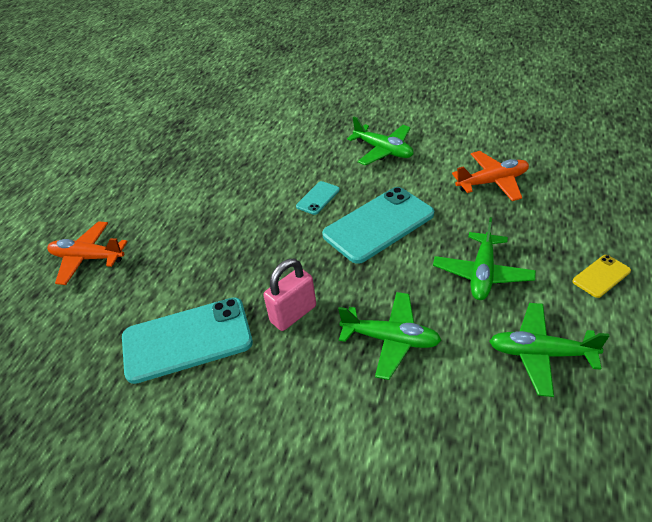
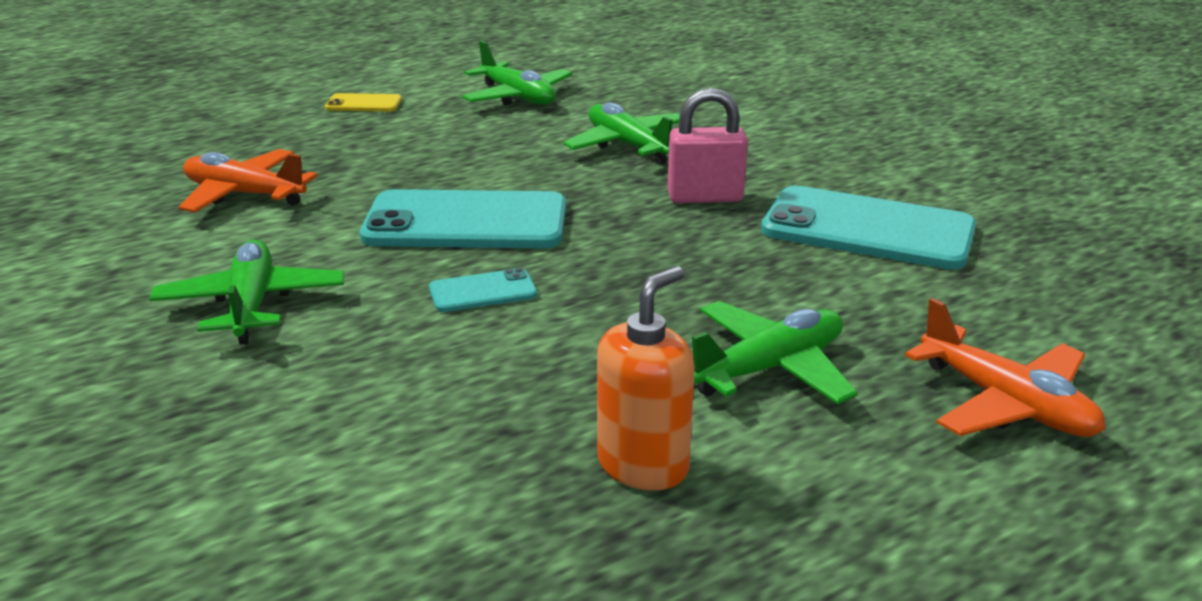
camera: 145 degrees left, 15 degrees down
green plane [433,217,536,300] -> green plane moved to [692,301,858,404]
none -> orange soap dispenser [597,266,695,490]

